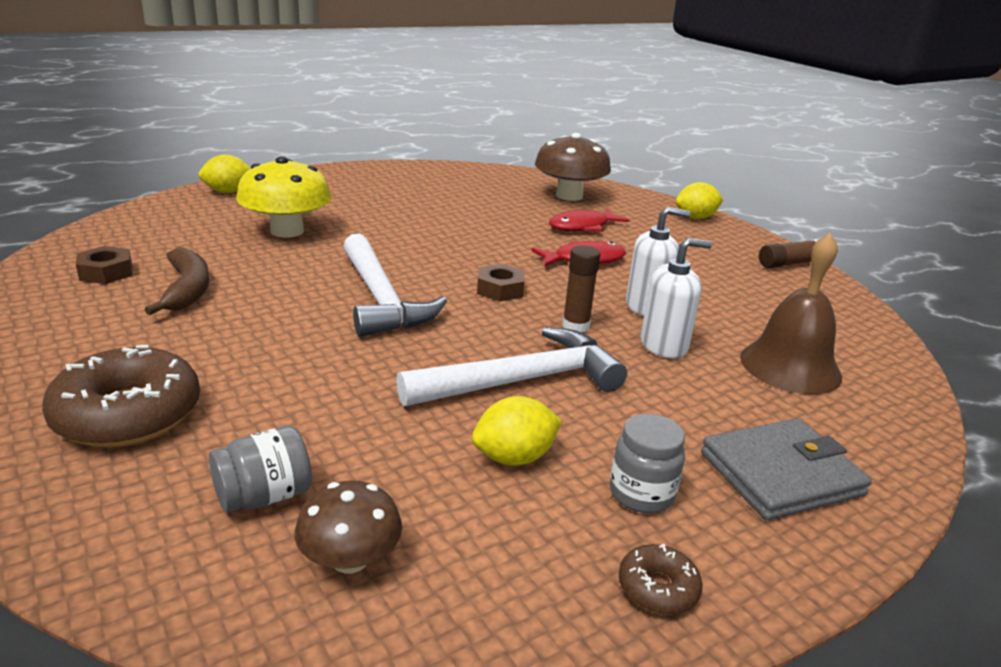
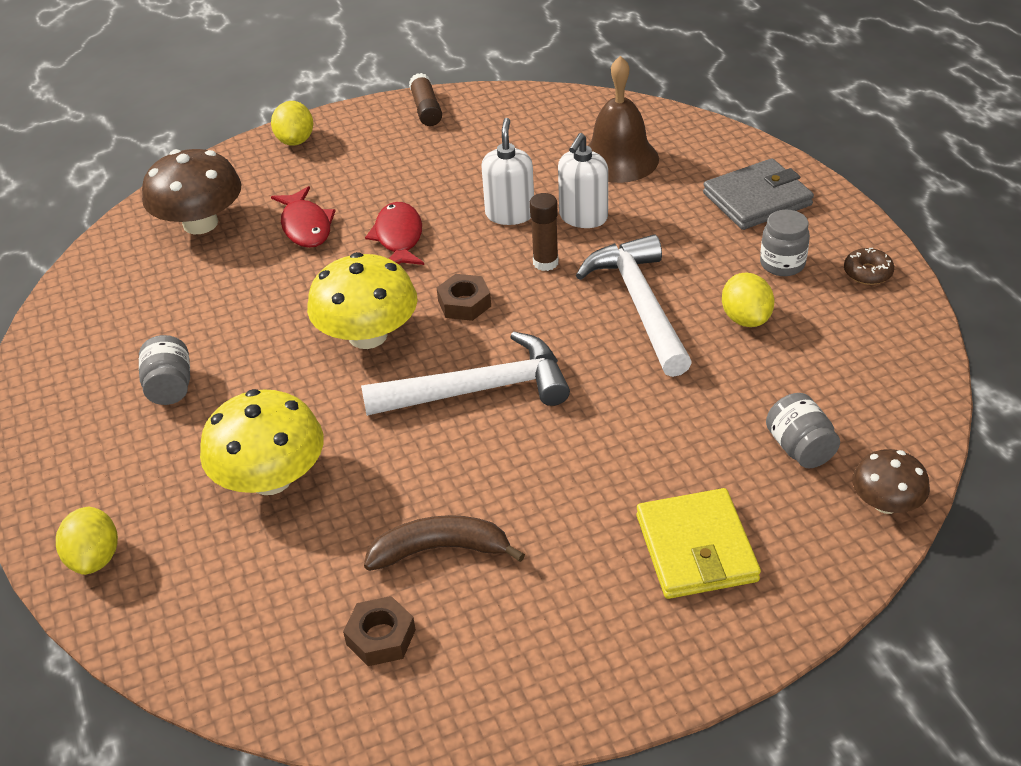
camera: 75 degrees left, 15 degrees up
brown donut [42,345,200,447] -> yellow wallet [637,488,761,599]
brown mushroom [295,481,402,574] -> brown mushroom moved to [852,449,930,514]
white soap dispenser [640,238,712,358] -> white soap dispenser turned 150 degrees counterclockwise [558,133,608,228]
grey wallet [701,418,872,521] -> grey wallet turned 75 degrees clockwise [703,158,814,230]
none -> grey jar [139,335,190,405]
none -> yellow mushroom [307,252,417,349]

